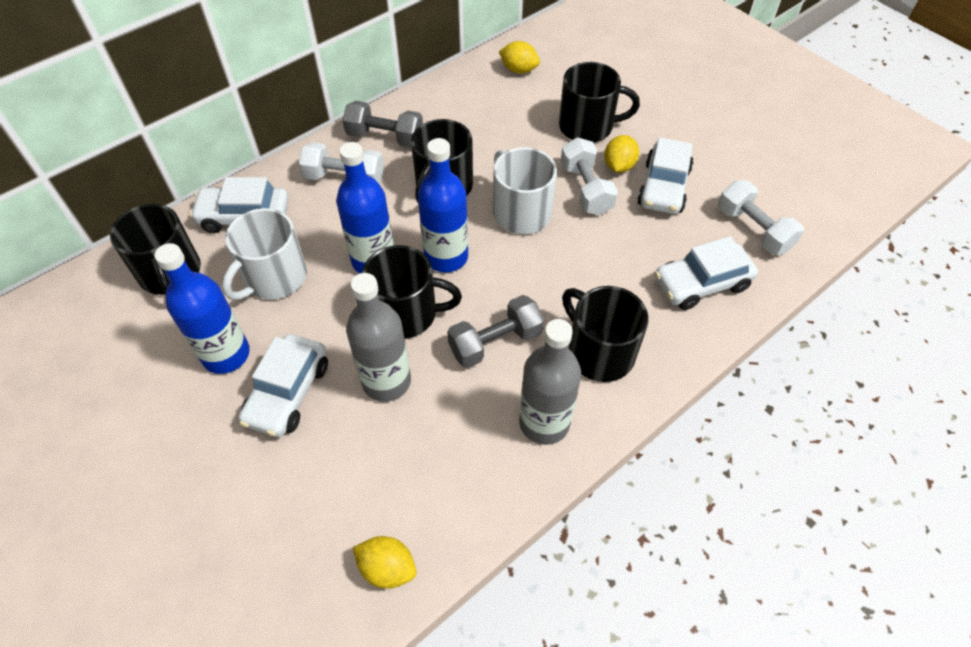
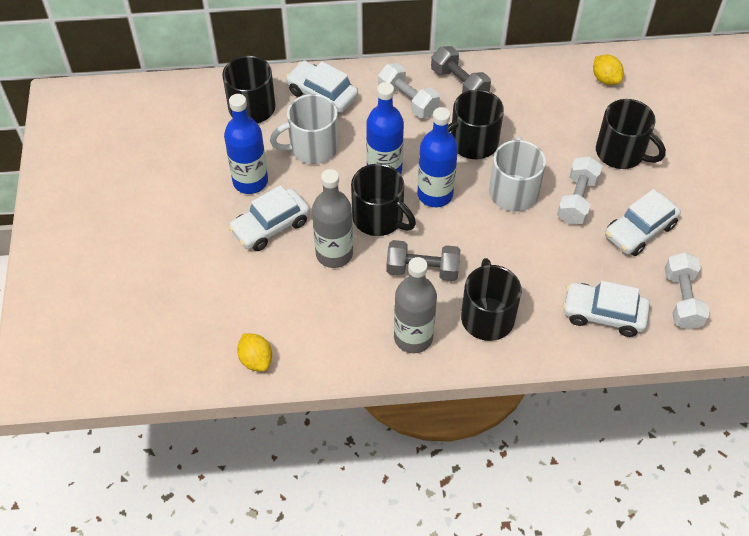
camera: 35 degrees right, 0 degrees up
yellow lemon [604,135,639,173] -> none

